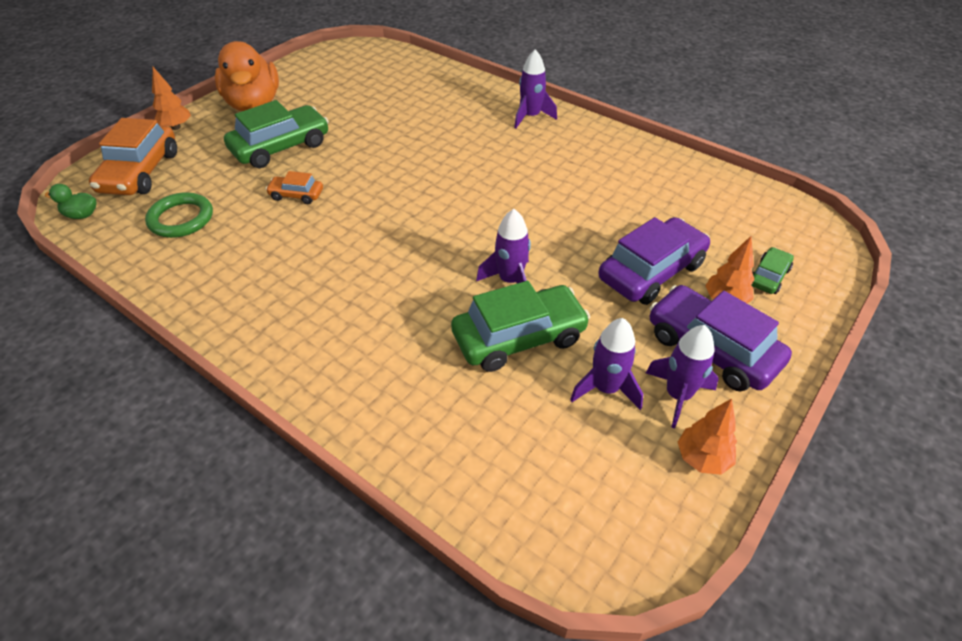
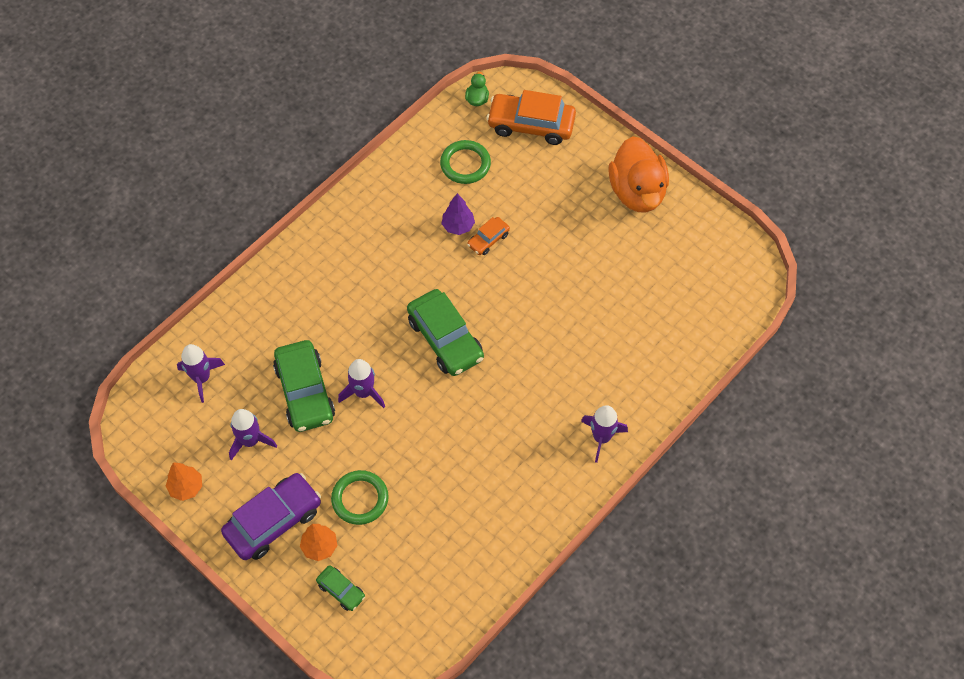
camera: 95 degrees right, 15 degrees up
orange tree [152,67,191,130] -> none
orange duck [215,41,279,111] -> orange duck turned 90 degrees counterclockwise [608,136,669,213]
green car [224,100,329,168] -> green car moved to [407,289,484,376]
orange car [266,171,323,204] -> orange car turned 150 degrees counterclockwise [467,217,510,255]
purple car [598,217,710,305] -> green ring [331,470,389,525]
purple rocket [646,325,719,428] -> purple rocket moved to [177,344,225,403]
none -> purple tree [442,193,475,235]

